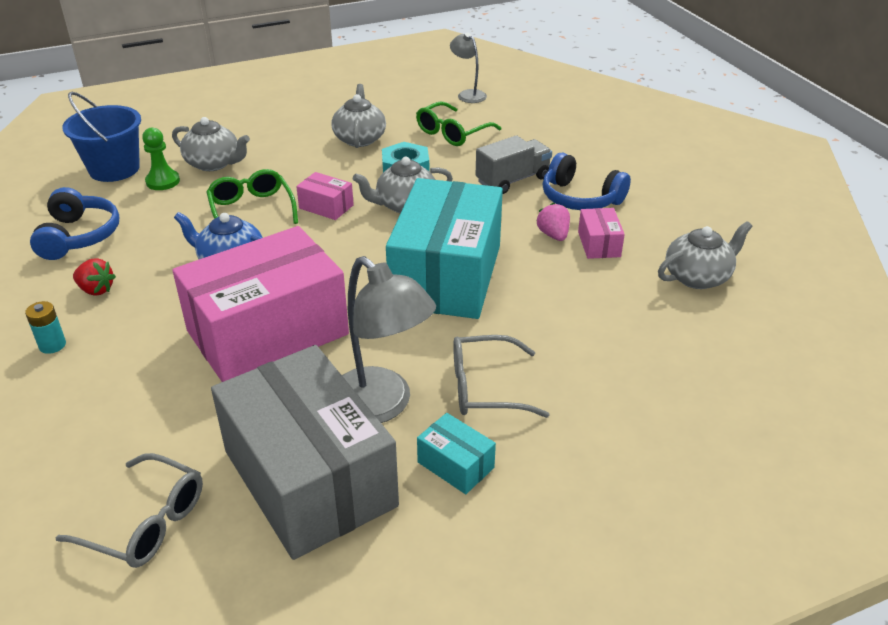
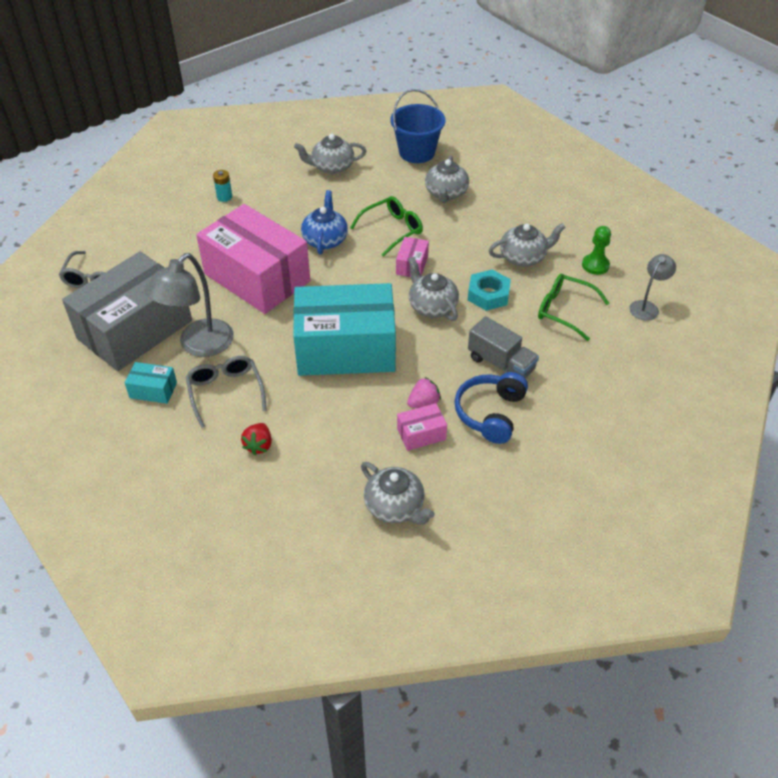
camera: 75 degrees right, 10 degrees up
blue headphones [30,187,119,260] -> grey teapot [294,134,366,174]
red strawberry [73,258,116,296] -> red strawberry moved to [241,423,272,455]
green pawn [142,128,180,190] -> green pawn moved to [582,226,611,275]
turquoise box [417,413,496,494] -> turquoise box turned 75 degrees clockwise [125,362,177,404]

